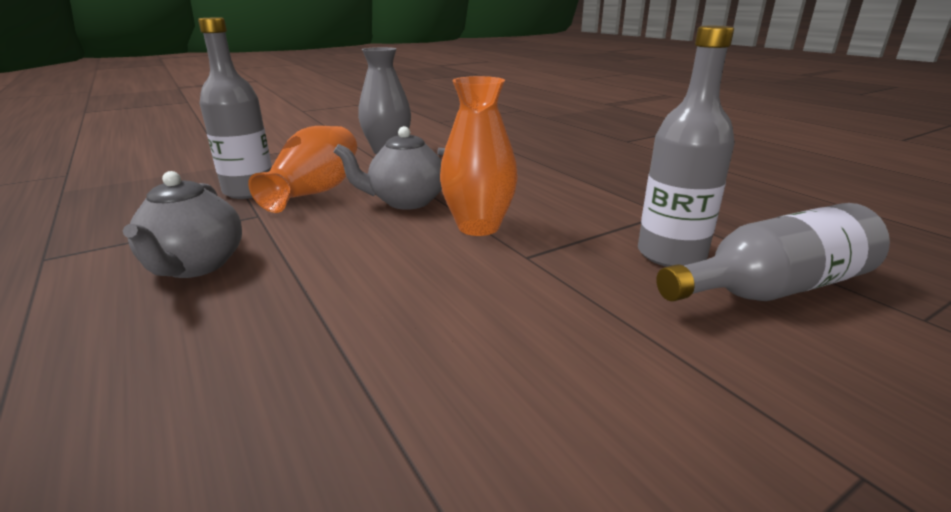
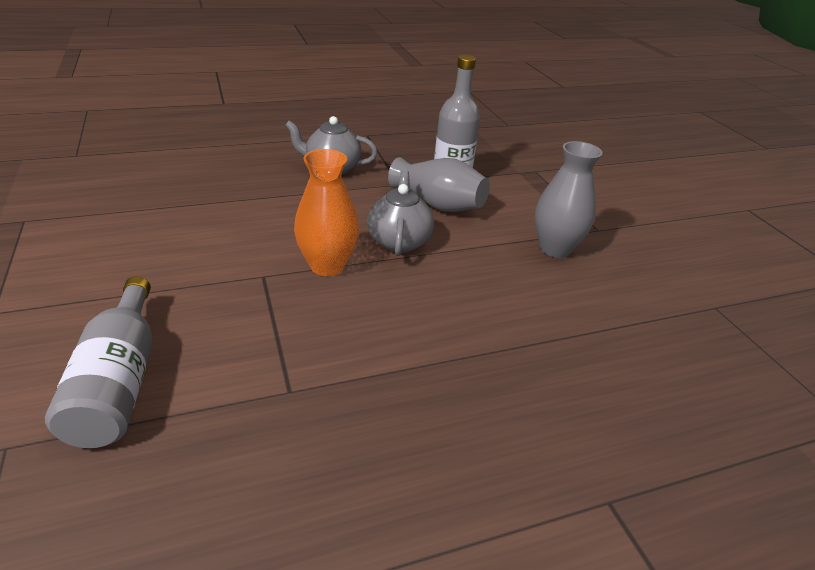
camera: 100 degrees right, 10 degrees up
orange vase [248,126,357,213] -> grey vase [388,157,490,212]
grey bottle [638,26,735,267] -> none

